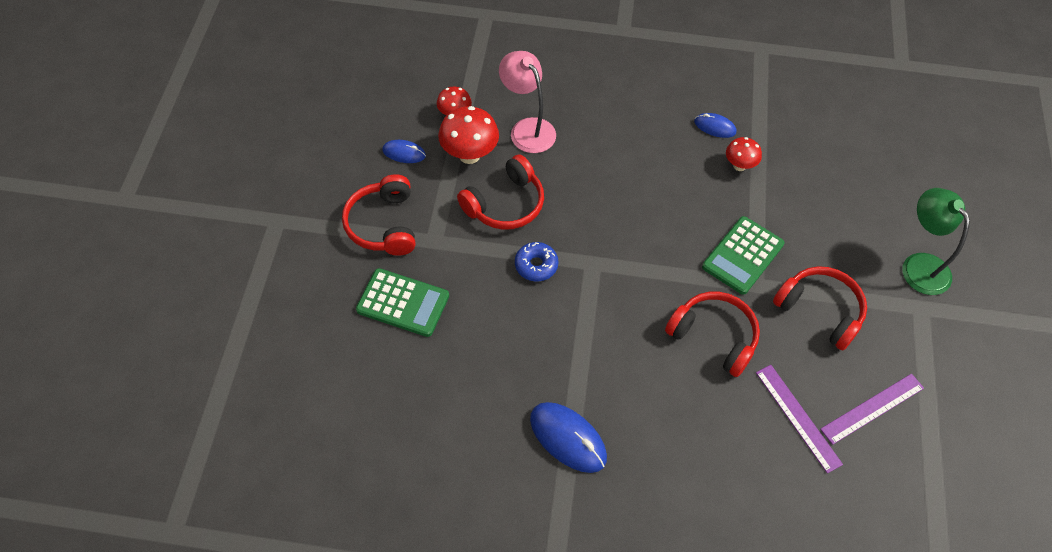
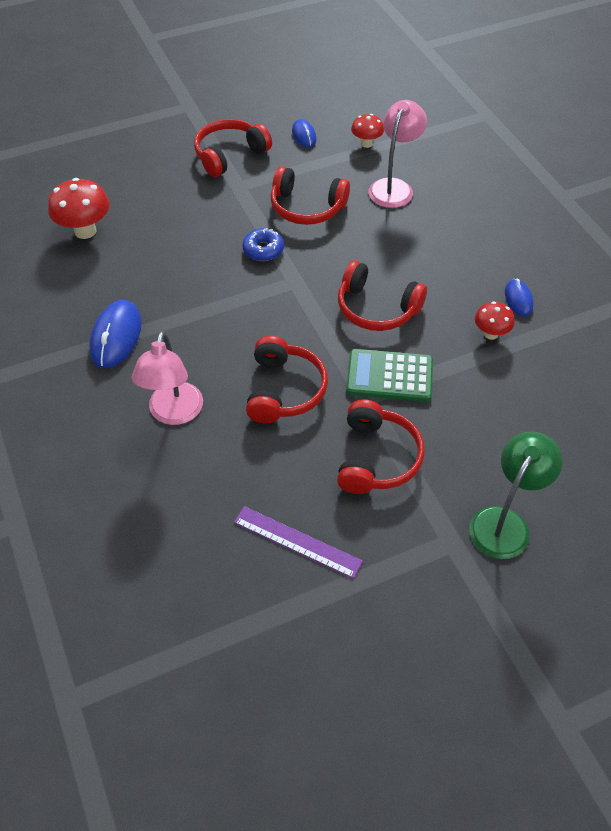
camera: 60 degrees right, 5 degrees down
green calculator [356,268,449,337] -> none
red mushroom [438,106,499,164] -> red mushroom moved to [48,178,110,239]
purple ruler [756,365,843,473] -> none
none -> pink lamp [132,331,203,425]
none -> red headphones [338,260,427,331]

